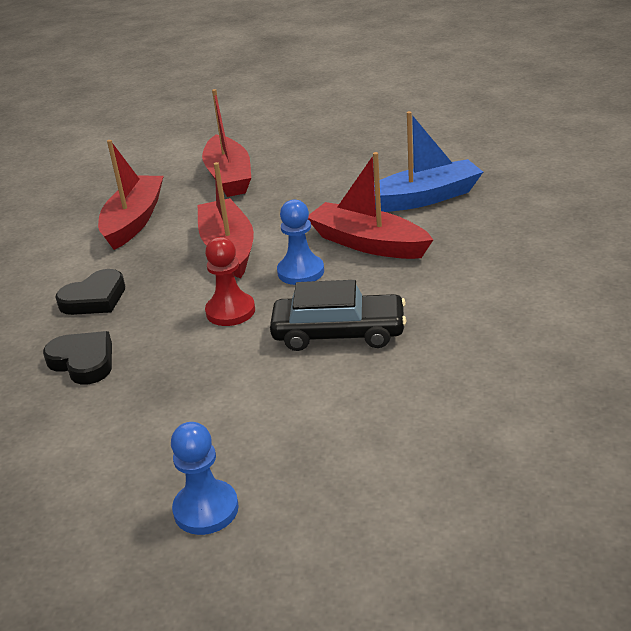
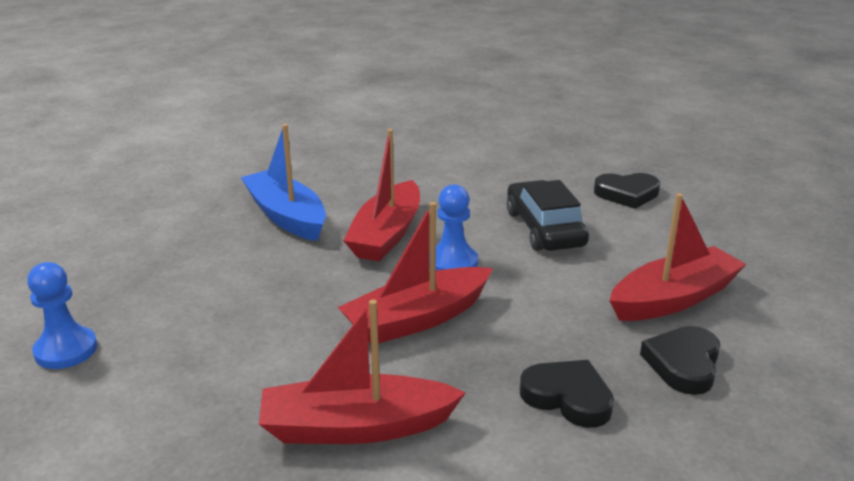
camera: 110 degrees left, 5 degrees down
blue pawn [171,422,239,535] -> blue pawn moved to [27,262,97,369]
red boat [202,89,251,197] -> red boat moved to [610,193,746,321]
red pawn [205,237,255,326] -> none
none -> black heart [594,173,660,209]

